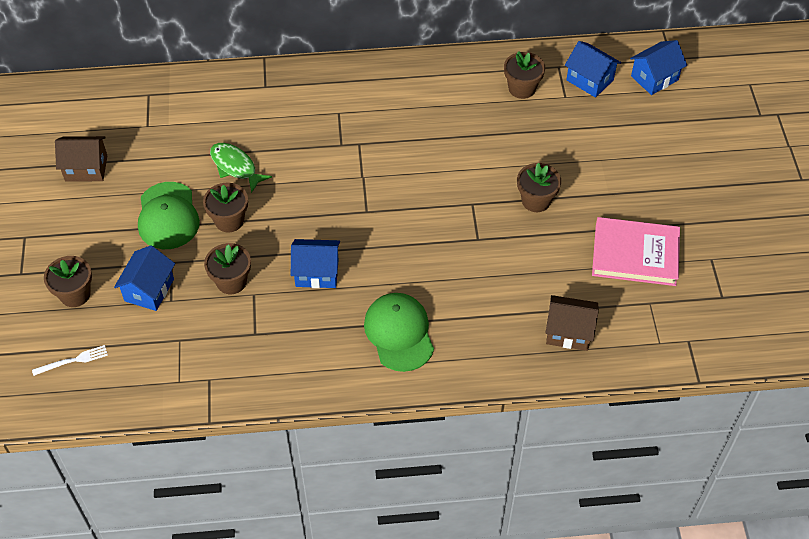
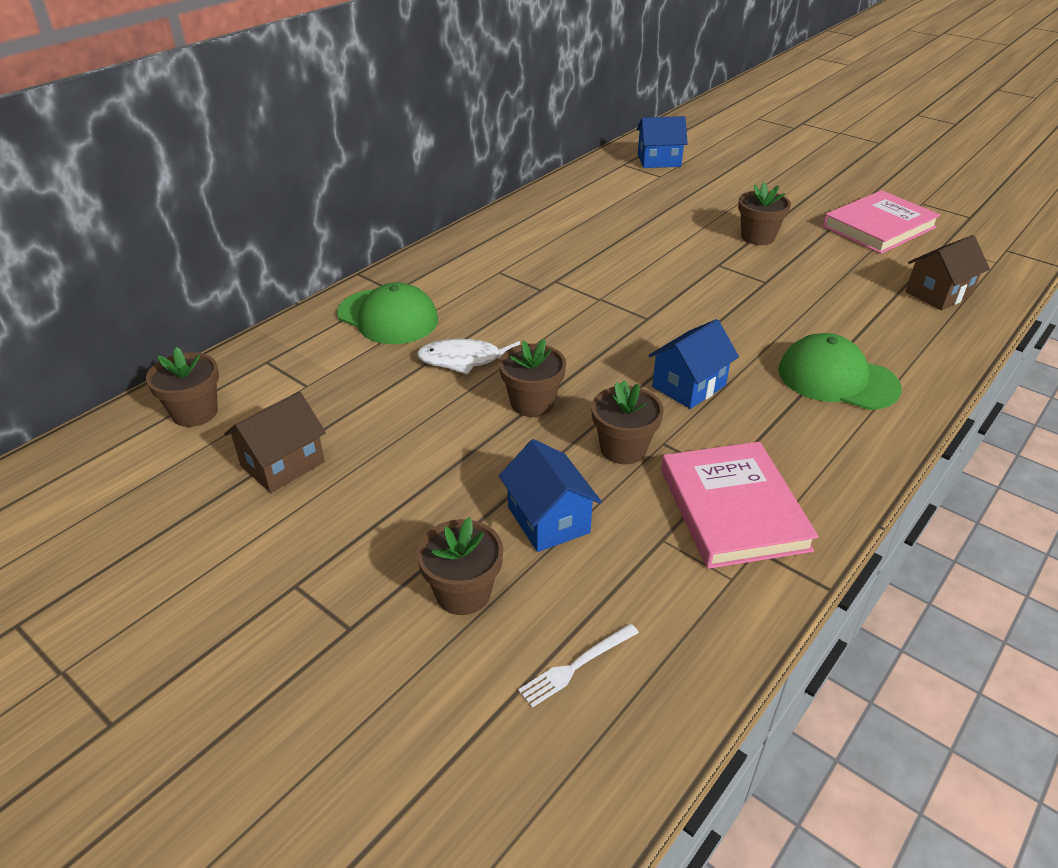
camera: 45 degrees left, 15 degrees down
white fork [32,345,108,376] -> white fork turned 150 degrees counterclockwise [518,624,639,708]
green cap [138,182,200,249] -> green cap moved to [337,282,438,344]
green fish [210,143,272,193] -> white fish [417,339,520,374]
brown flower pot [504,51,545,99] -> brown flower pot moved to [146,347,219,427]
blue house [630,40,687,95] -> none
none -> pink book [661,442,819,569]

